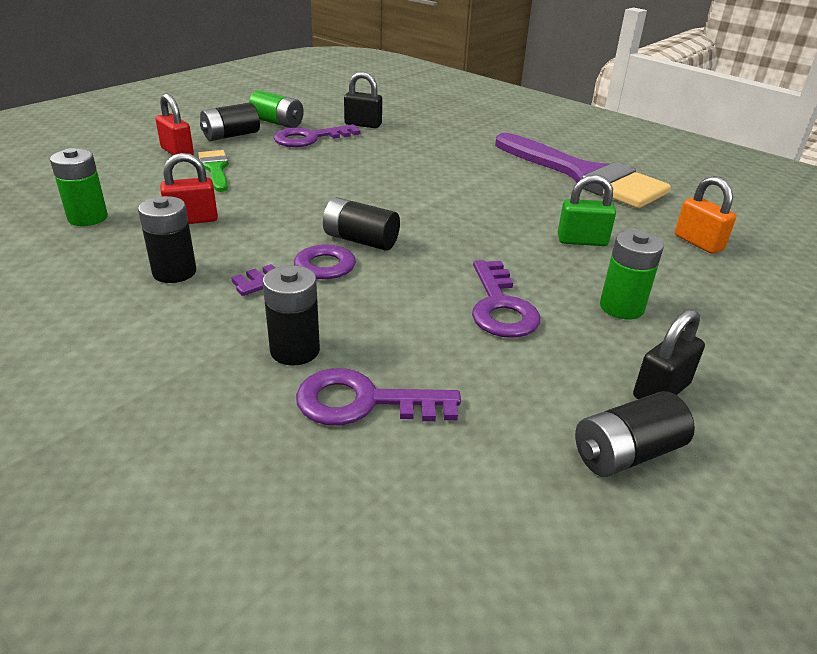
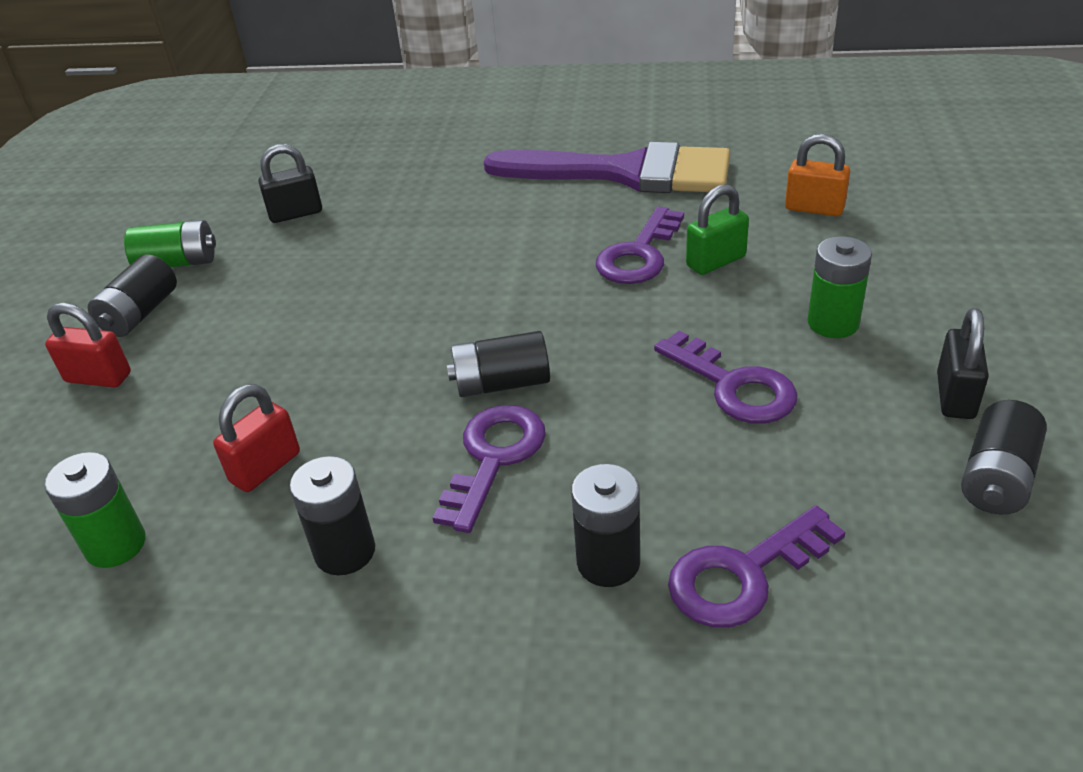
camera: 30 degrees left, 5 degrees up
green brush [198,150,229,192] -> none
purple key [273,124,360,147] -> purple key moved to [596,207,684,284]

